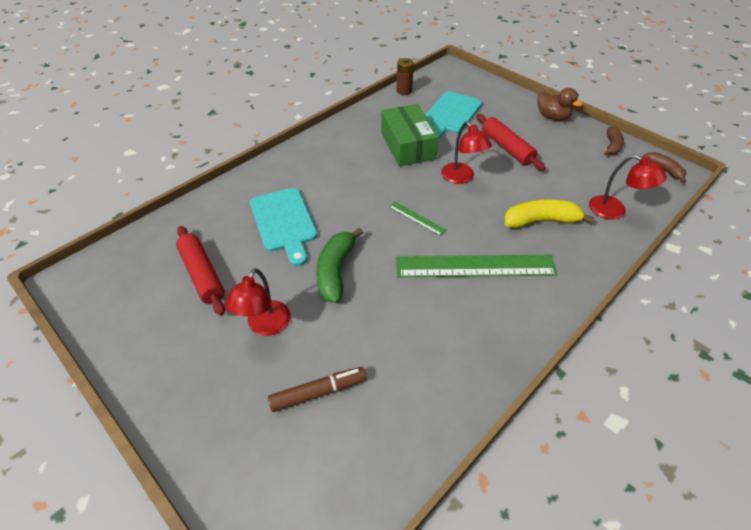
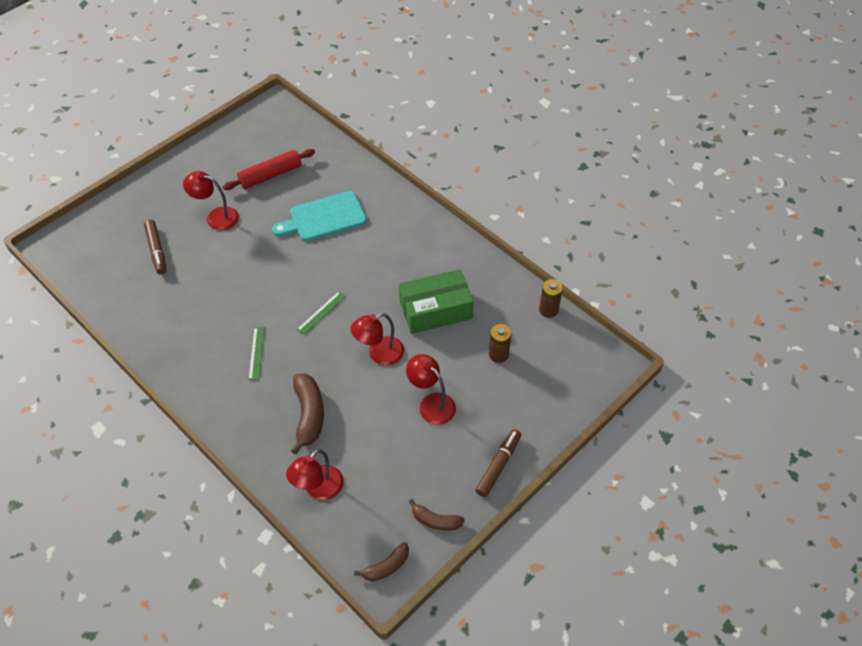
camera: 90 degrees right, 5 degrees up
green banana [316,227,363,303] -> none
green ruler [396,255,558,277] -> green ruler [248,327,265,380], size x0.44
turquoise cutting board [425,91,482,139] -> brown battery [489,324,511,363]
red rolling pin [476,114,546,171] -> red lamp [406,354,456,425]
yellow banana [504,199,594,229] -> brown banana [291,374,324,454]
brown duck [538,88,583,120] -> brown marker [475,429,521,497]

